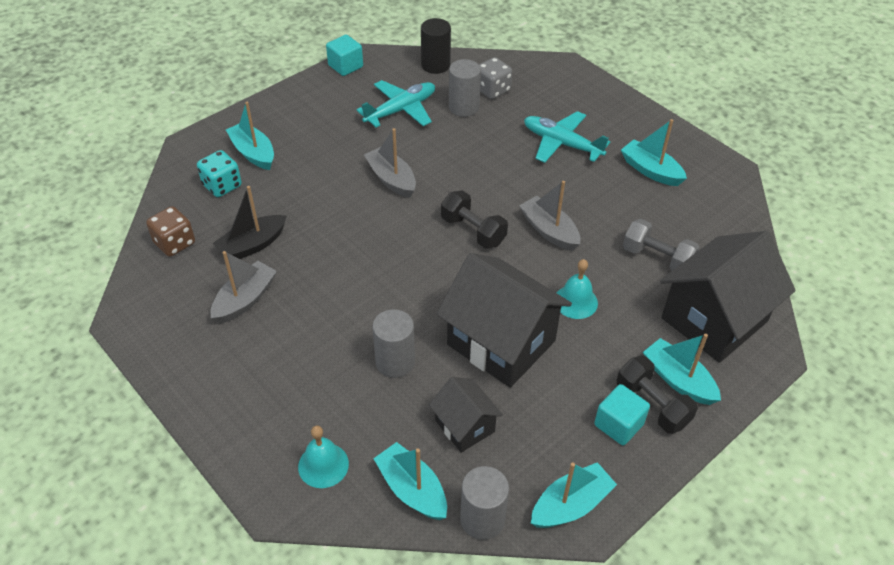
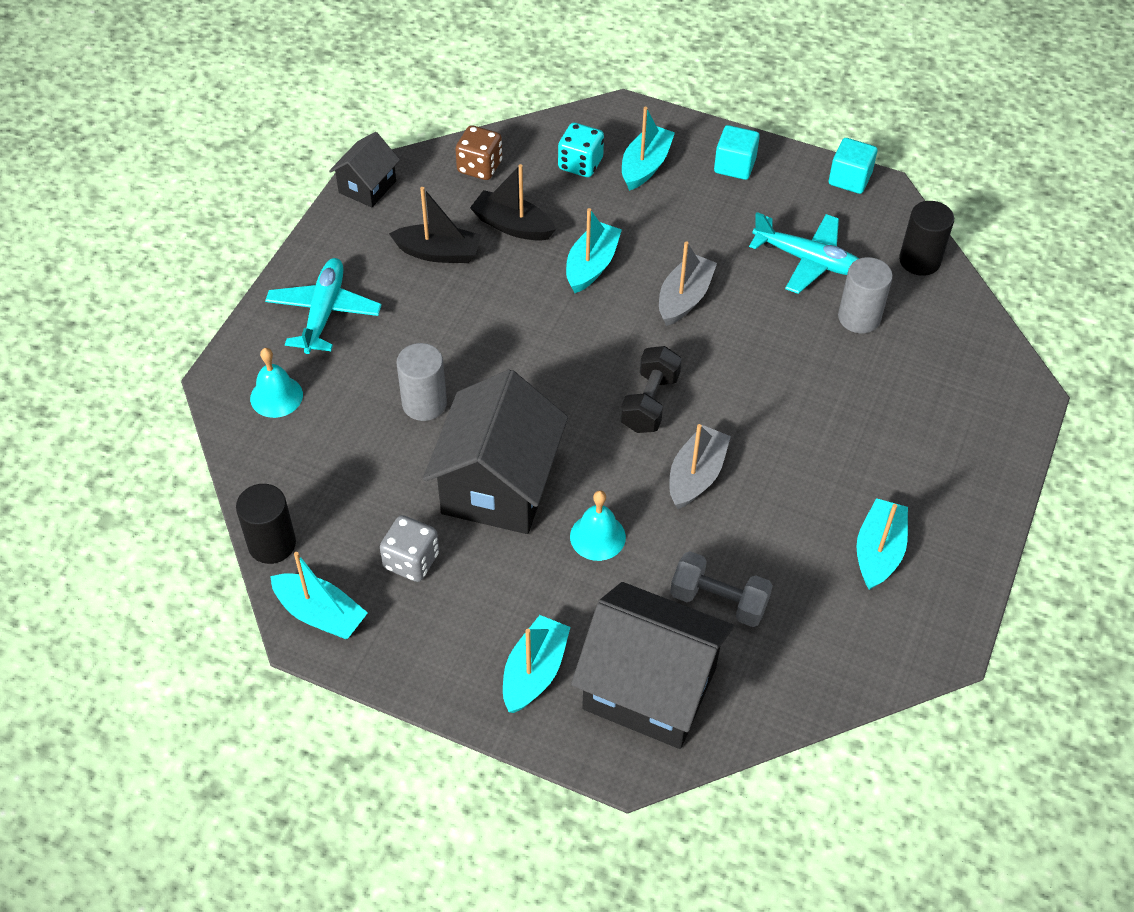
camera: 65 degrees right, 5 degrees up
grey boat [210,251,277,324] -> black boat [389,187,481,263]
turquoise boat [373,442,447,520] -> turquoise boat moved to [566,208,622,293]
black house [429,377,503,453] -> black house moved to [329,132,400,208]
grey cylinder [460,466,509,540] -> black cylinder [236,484,296,564]
grey dice [479,57,512,99] -> grey dice moved to [380,515,439,582]
turquoise plane [524,111,610,163] -> turquoise plane moved to [265,258,382,354]
turquoise cube [594,384,650,445] -> turquoise cube moved to [714,125,760,180]
black dumbbell [617,356,698,434] -> none
grey dumbbell [623,219,700,271] -> grey dumbbell turned 75 degrees counterclockwise [670,551,773,627]

